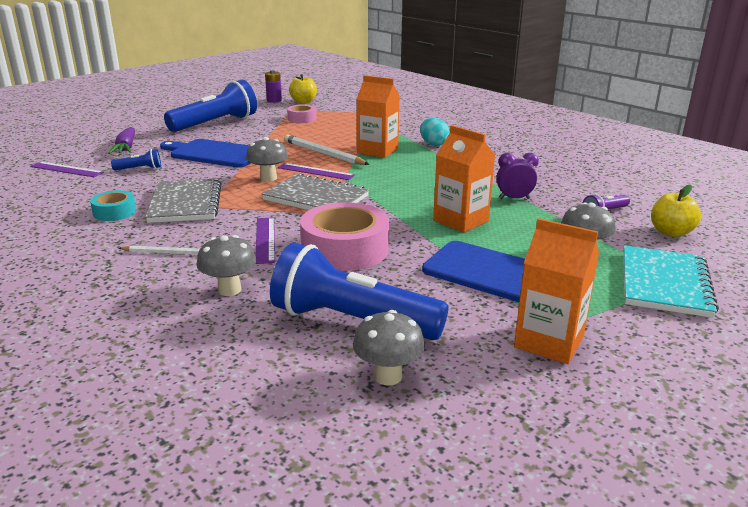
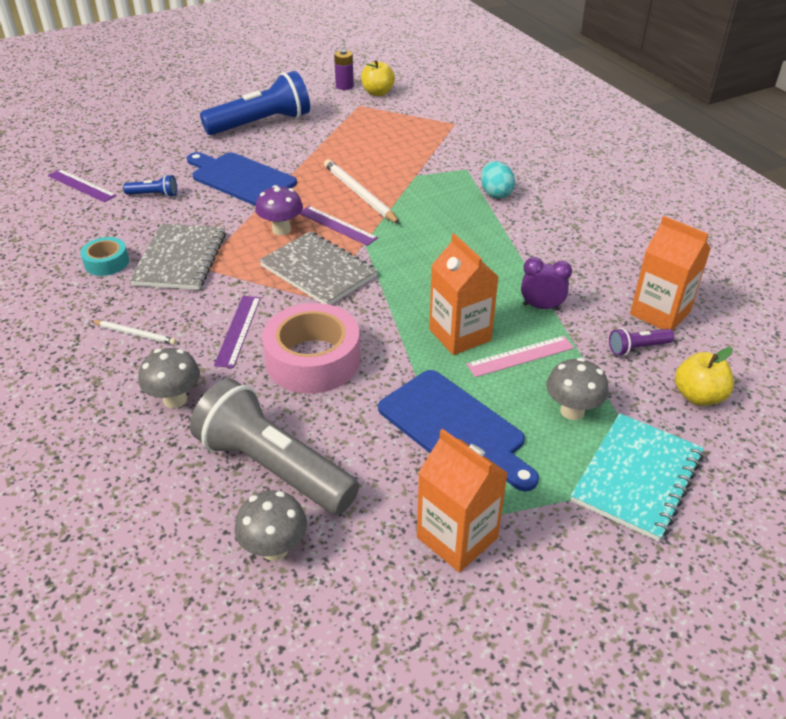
camera: 15 degrees right, 15 degrees up
purple carrot [108,127,135,154] -> none
grey mushroom [246,137,288,182] -> purple mushroom [255,185,303,235]
blue flashlight [270,242,449,340] -> grey flashlight [190,378,359,515]
pink tape [287,104,316,123] -> none
orange carton [357,75,400,158] -> orange carton moved to [630,216,711,331]
none -> pink ruler [466,336,574,377]

